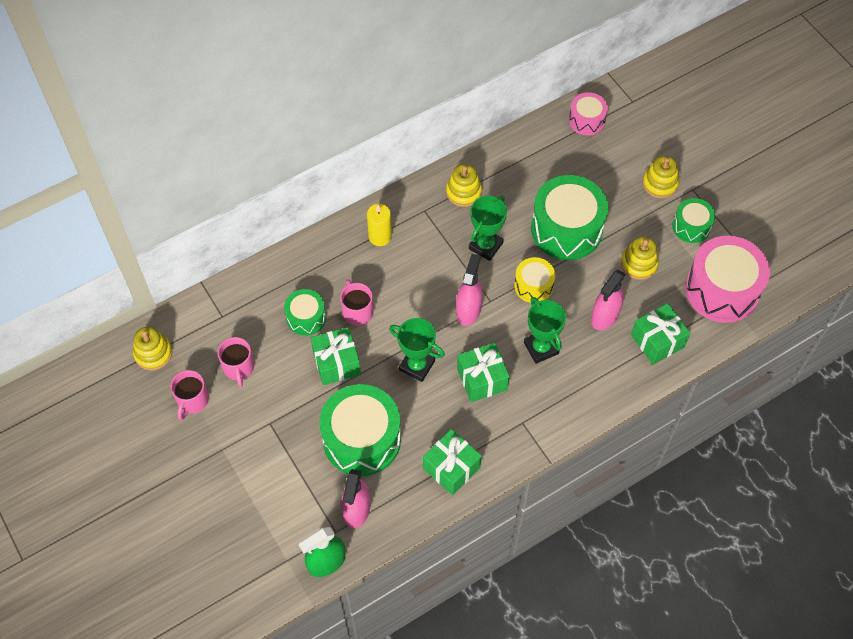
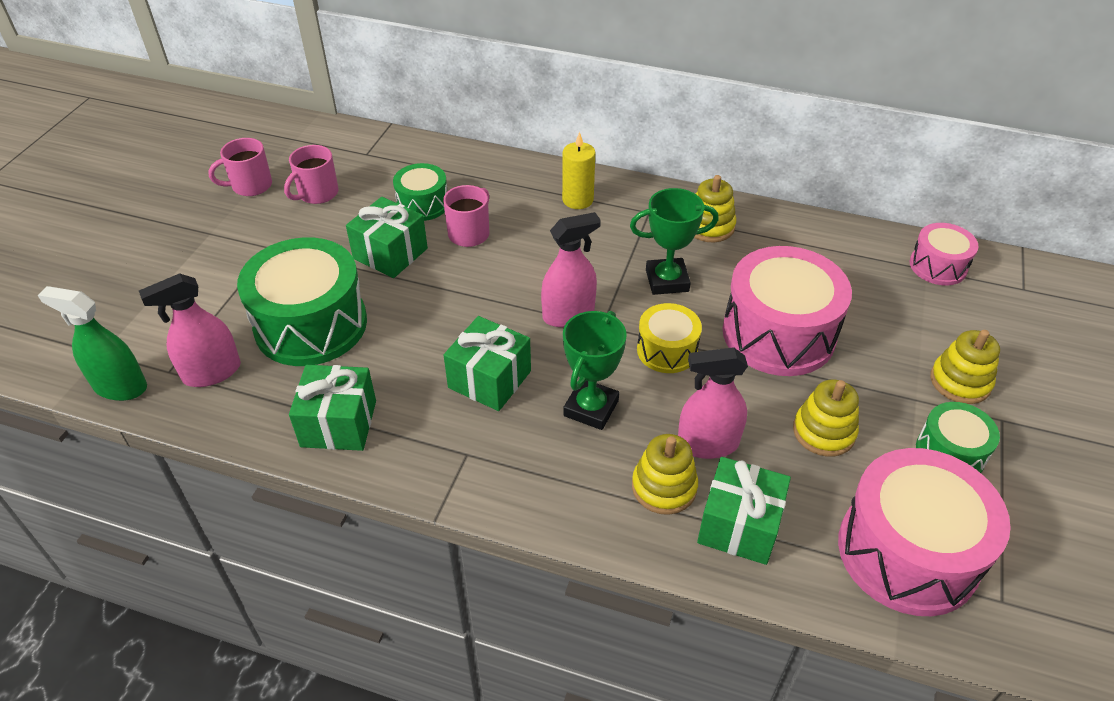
camera: 50 degrees right, 15 degrees down
yellow stacking toy [133,327,172,370] -> yellow stacking toy moved to [632,434,698,515]
green trophy [389,318,445,382] -> none
green drum [531,175,608,260] -> pink drum [723,246,852,376]

